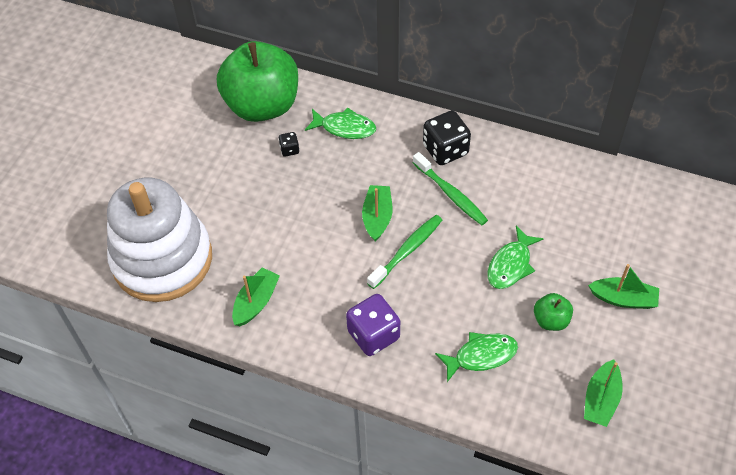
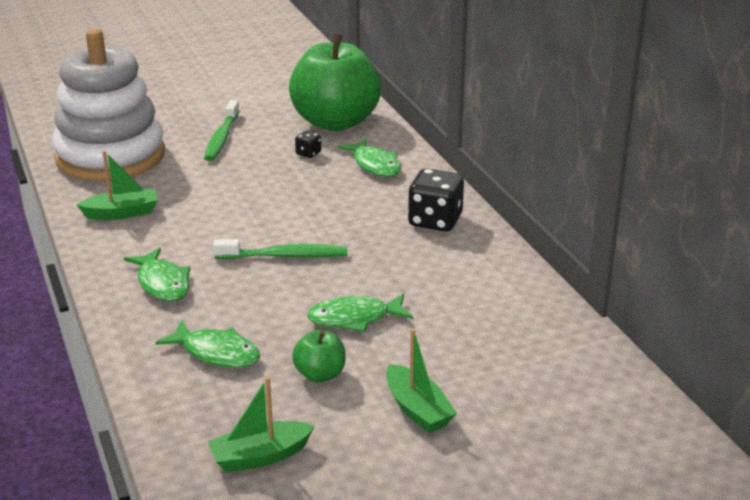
camera: 45 degrees right, 25 degrees down
purple dice [346,294,400,356] -> green fish [124,248,190,301]
green boat [362,185,392,242] -> none
green toothbrush [413,152,488,225] -> green toothbrush moved to [204,100,239,161]

